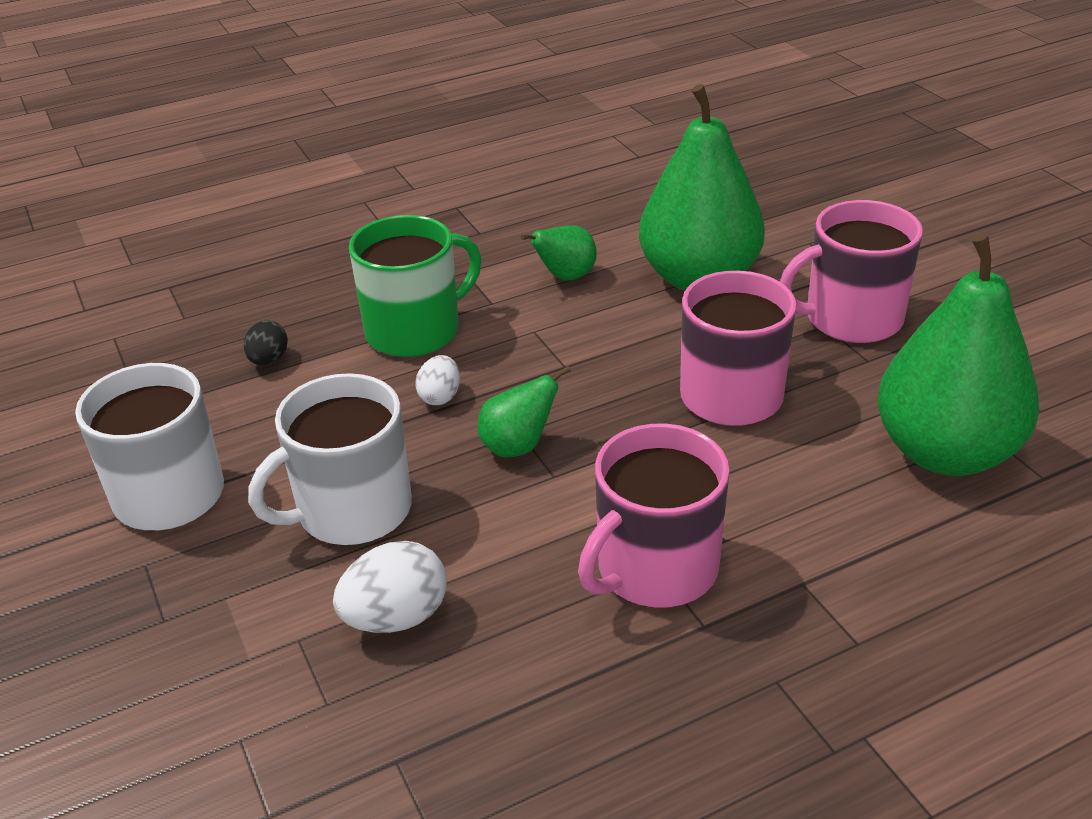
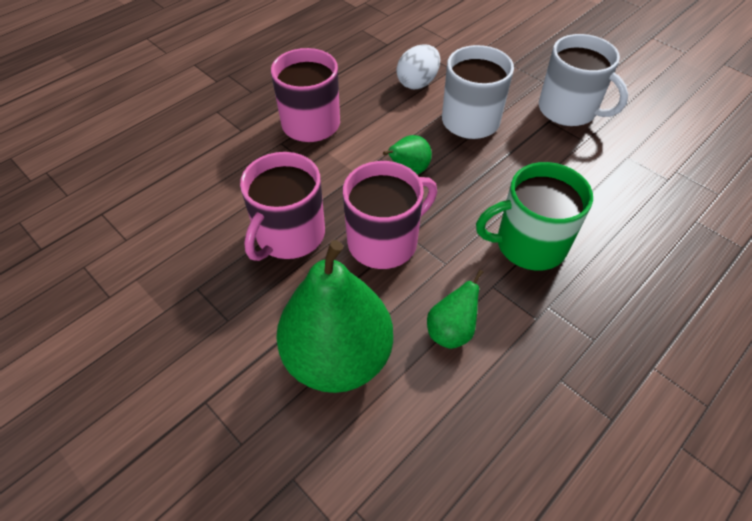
camera: 160 degrees right, 15 degrees up
black egg [244,321,288,365] -> none
green mug [349,215,482,357] -> green mug turned 45 degrees clockwise [476,162,593,271]
white egg [415,355,460,405] -> none
pink mug [780,200,923,343] -> pink mug moved to [343,161,437,269]
green pear [877,233,1039,476] -> none

